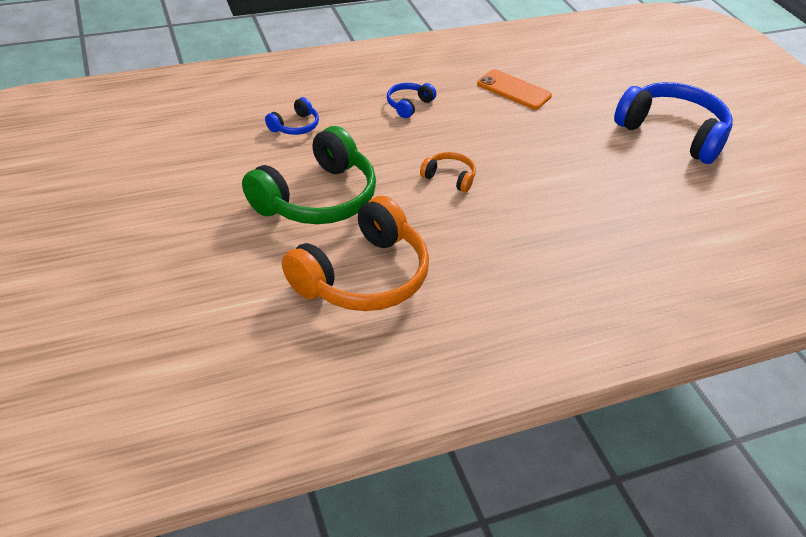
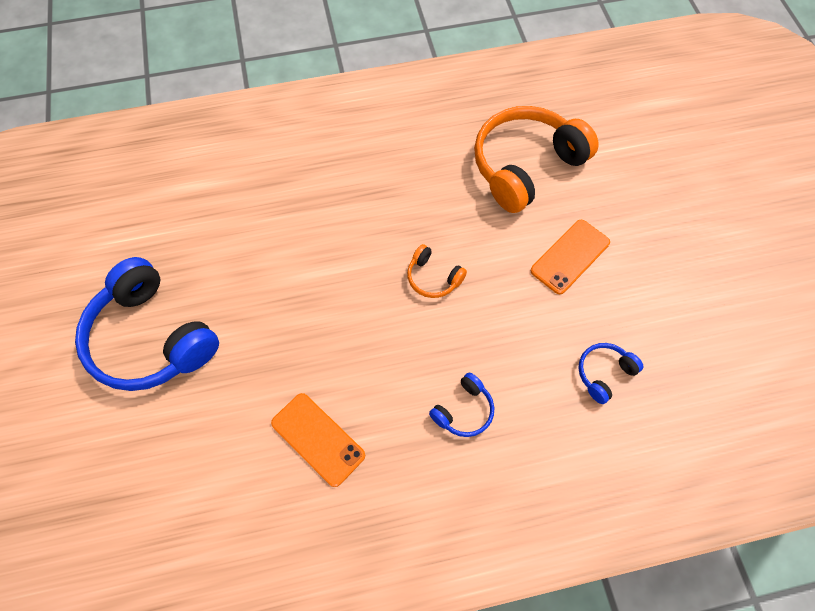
camera: 170 degrees left, 20 degrees up
green headphones [242,126,376,224] -> orange phone [531,220,610,294]

